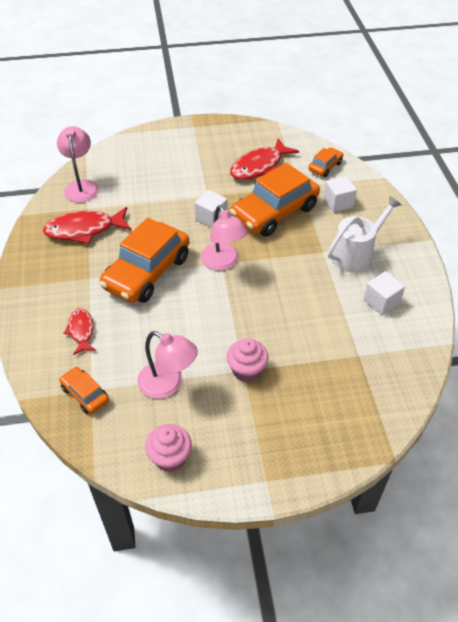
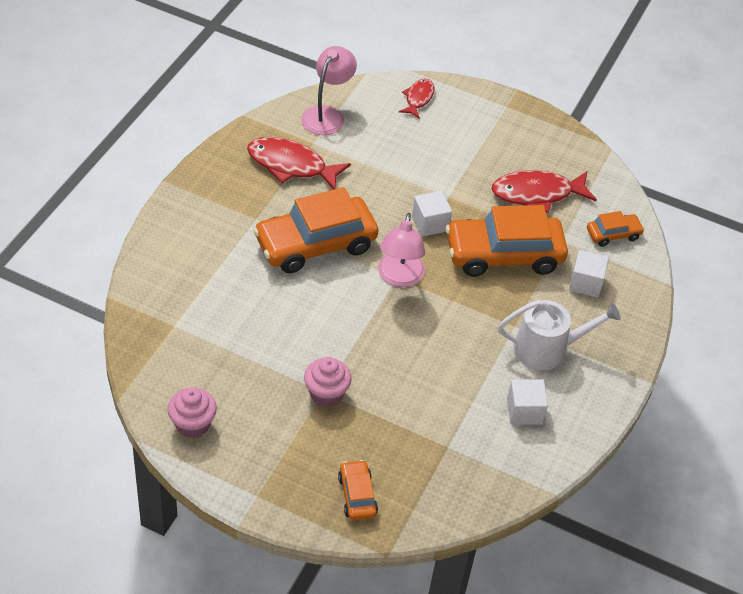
camera: 30 degrees right, 0 degrees up
orange car [59,367,109,414] -> orange car moved to [338,460,378,520]
red fish [63,308,96,355] -> red fish moved to [399,79,435,119]
pink lamp [137,331,198,399] -> none

